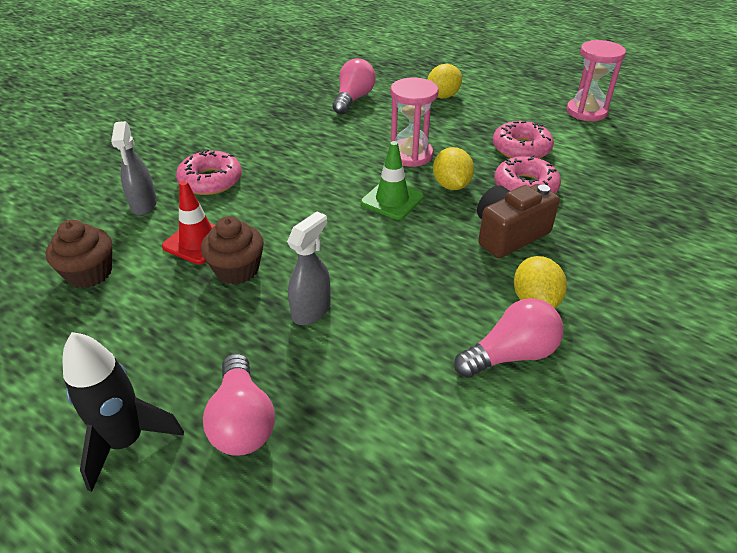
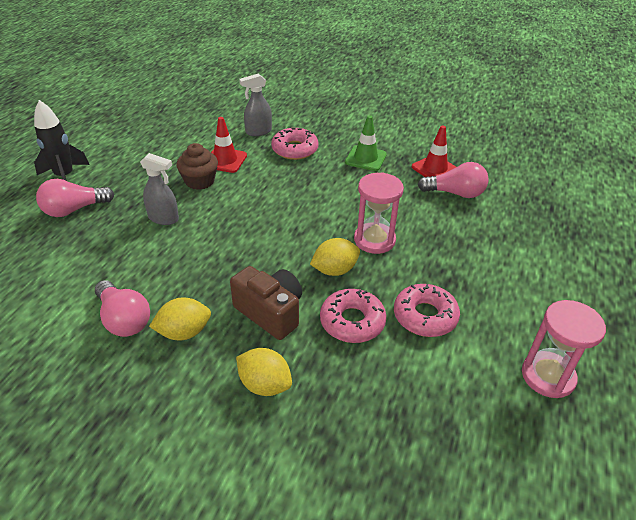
camera: 75 degrees right, 0 degrees up
brown cupcake [46,220,112,288] -> none
green traffic cone [361,141,424,220] -> green traffic cone moved to [345,115,387,171]
yellow lemon [427,64,462,98] -> yellow lemon moved to [236,348,292,396]
none -> red traffic cone [412,126,456,177]

